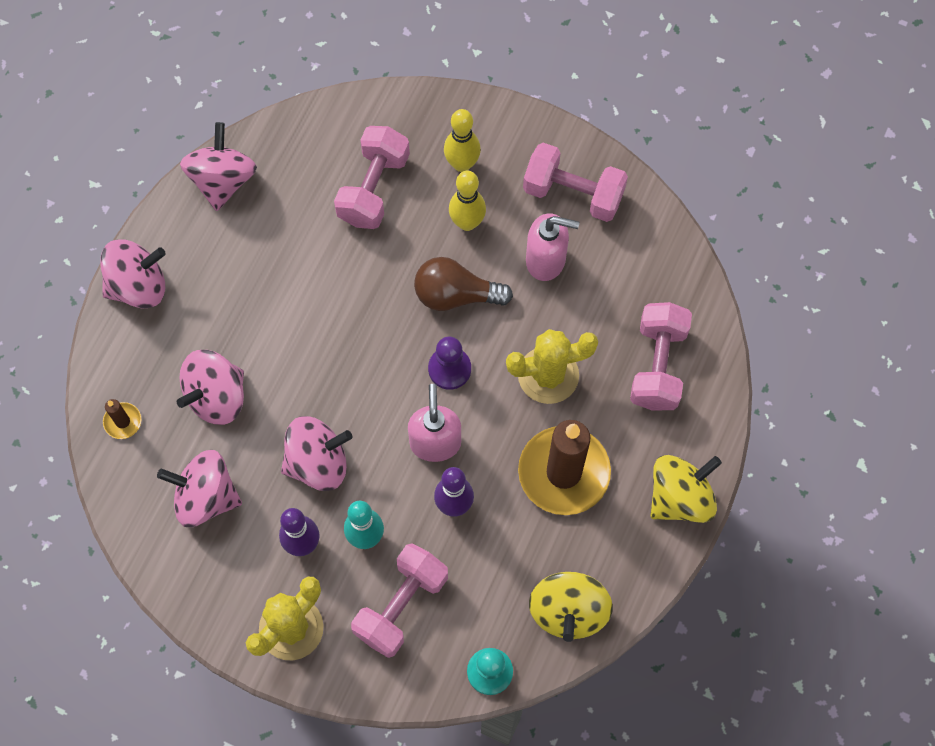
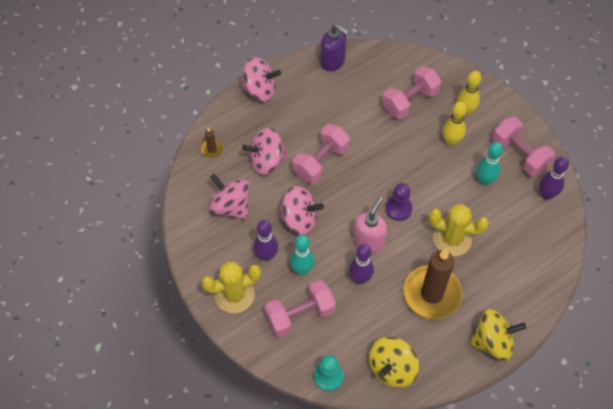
camera: 30 degrees right, 10 degrees down
pink spinning top [180,122,257,211] -> purple soap dispenser [320,23,349,71]
brown light bulb [414,257,513,311] -> none
pink soap dispenser [526,213,579,281] -> turquoise bowling pin [477,142,503,186]
pink dumbbell [630,302,692,411] -> pink dumbbell moved to [293,124,350,184]
none -> purple bowling pin [539,157,569,200]

